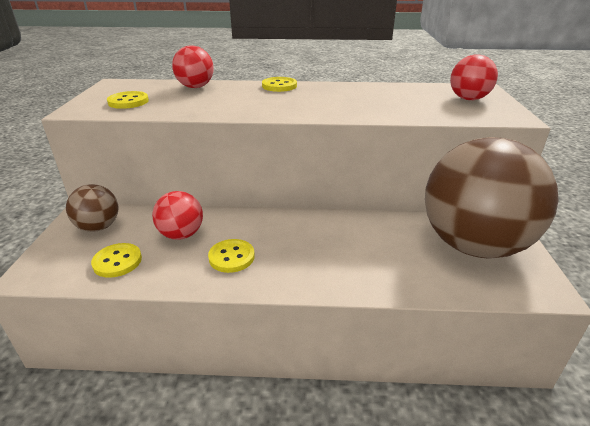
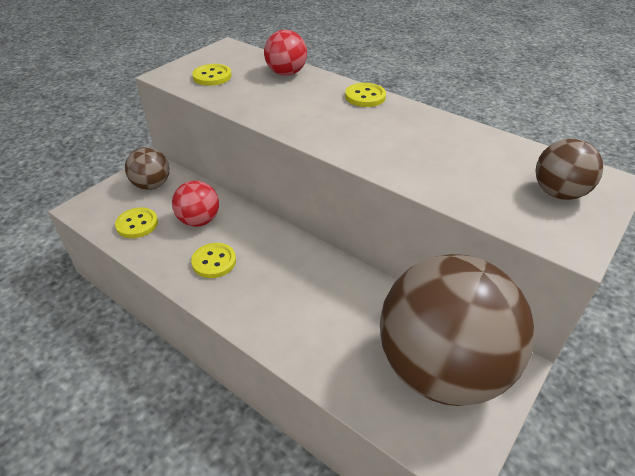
camera: 35 degrees right, 10 degrees up
red ball [450,55,498,100] -> brown ball [536,139,603,200]

